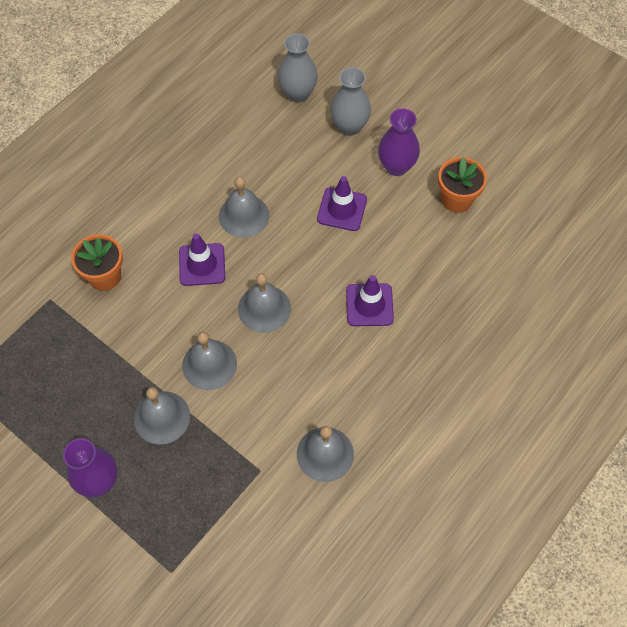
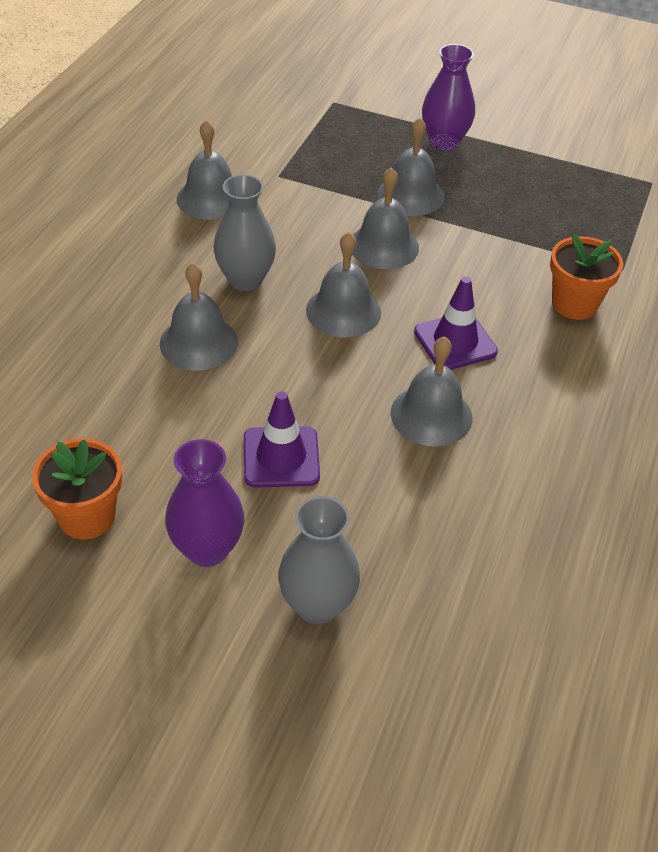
camera: 160 degrees right, 15 degrees down
grey vase [278,33,318,102] -> grey vase moved to [214,174,276,291]
purple traffic cone [346,275,394,326] -> grey bell [160,263,238,370]

